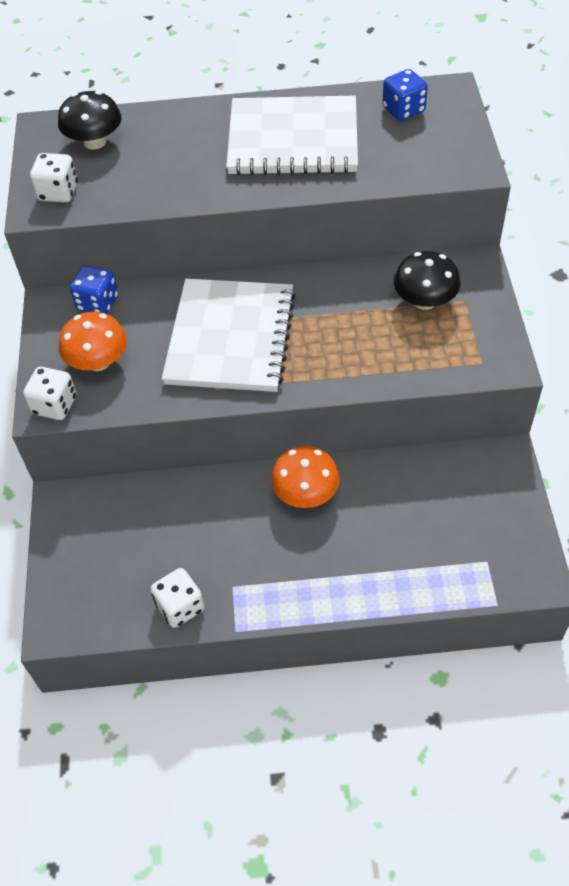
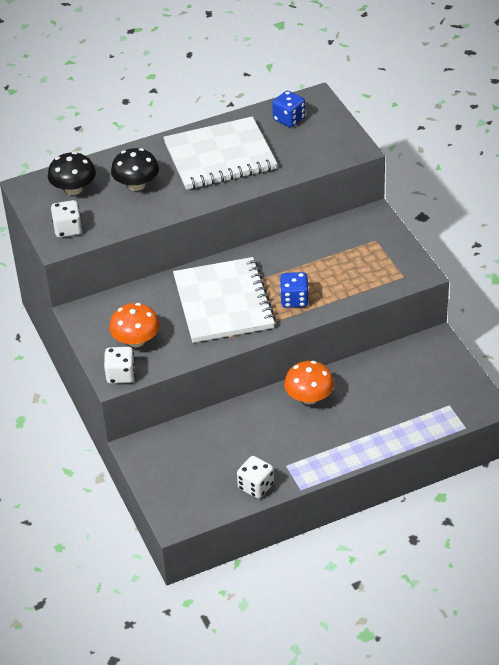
camera: 20 degrees left, 10 degrees down
blue dice [70,265,118,314] -> blue dice moved to [280,272,309,308]
black mushroom [394,251,460,310] -> black mushroom moved to [111,148,159,191]

